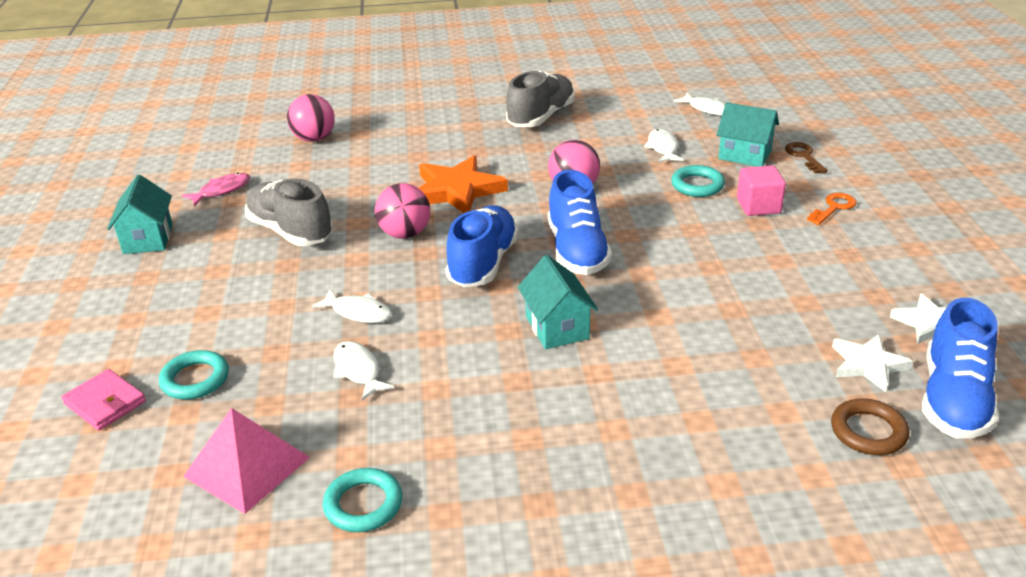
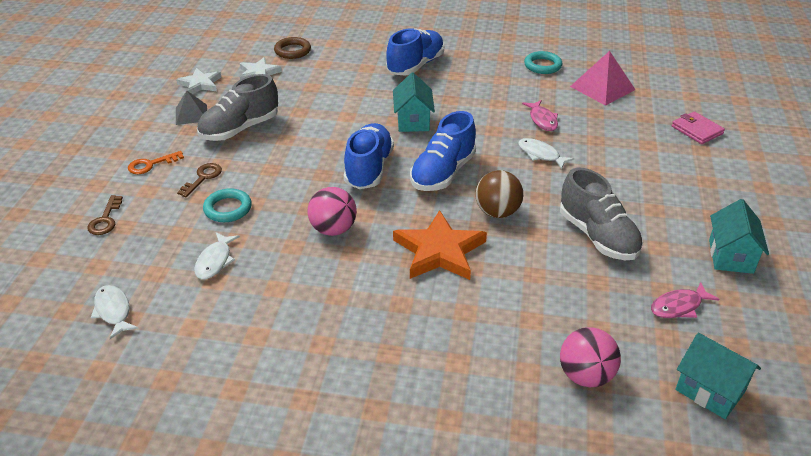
camera: 165 degrees left, 5 degrees up
turquoise ring [159,350,229,400] -> none
white fish [333,341,394,401] -> pink fish [522,100,558,131]
pink ball [375,183,430,239] -> brown ball [475,170,523,218]
grey shoe [506,71,575,127] -> grey shoe moved to [197,74,278,141]
turquoise house [717,102,779,167] -> turquoise house moved to [675,333,761,419]
pink cube [737,165,786,216] -> brown key [177,163,222,197]
blue shoe [922,298,998,439] -> blue shoe moved to [386,28,444,76]
none -> grey pyramid [176,90,207,125]

